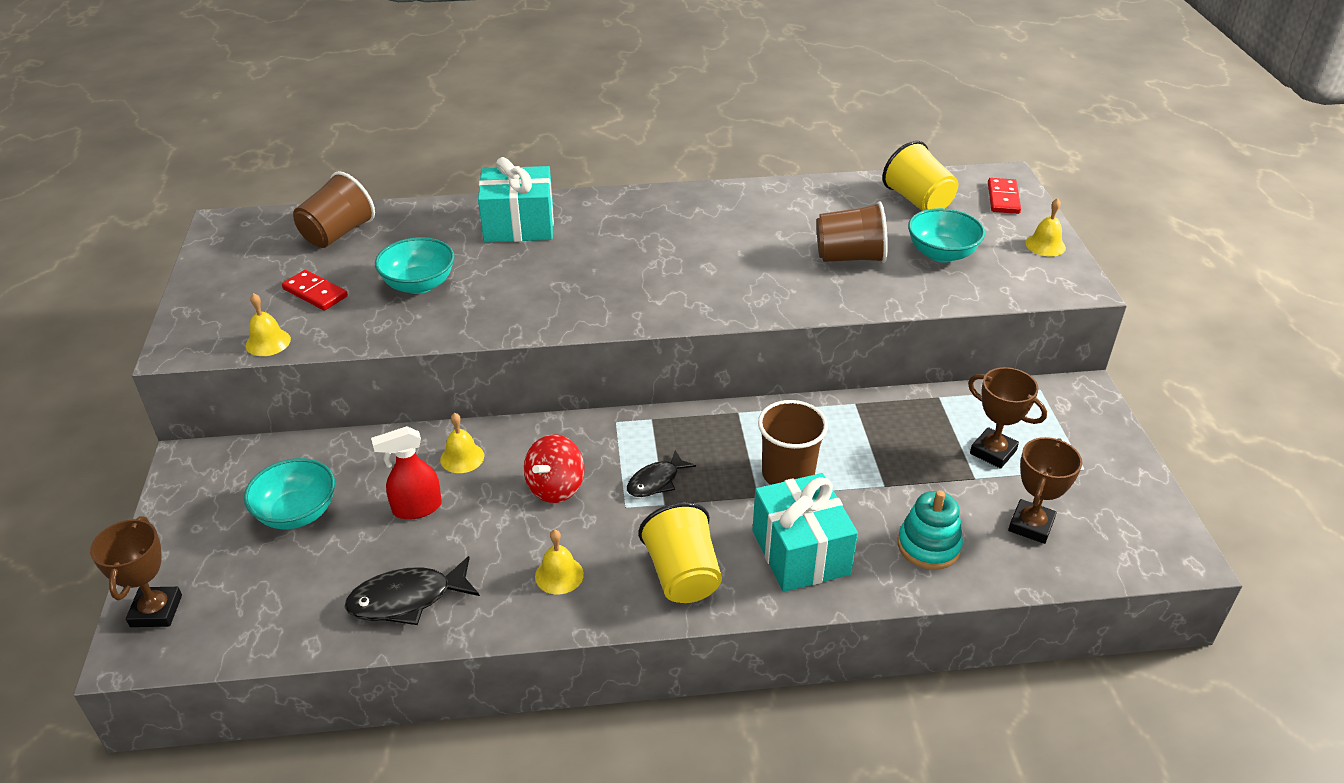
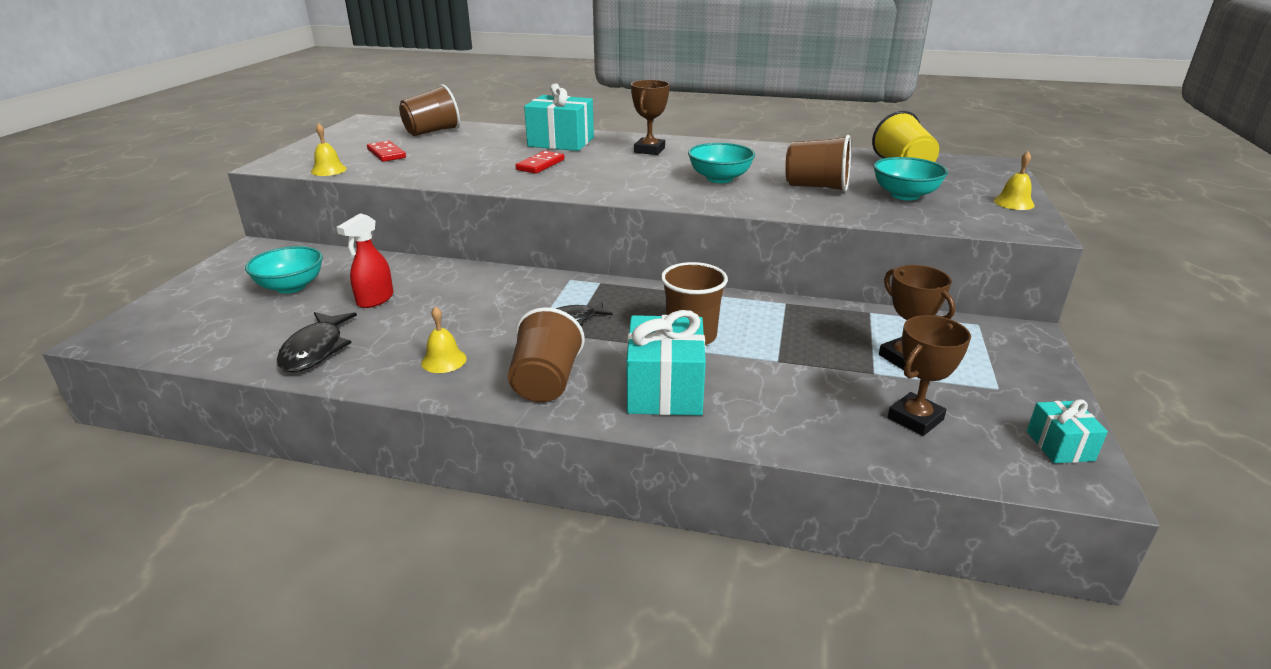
camera: 20 degrees right, 10 degrees down
brown trophy [90,516,182,627] -> brown trophy moved to [631,80,670,155]
black fish [345,556,480,625] -> black fish turned 90 degrees counterclockwise [277,312,357,372]
red spray bottle [371,426,442,520] -> red spray bottle turned 60 degrees counterclockwise [337,213,393,308]
turquoise bowl [375,237,454,294] -> turquoise bowl moved to [688,143,755,183]
yellow bell [440,413,484,473] -> none
red spinning top [524,434,585,503] -> none
yellow cup [639,502,722,603] -> brown cup [508,307,585,402]
turquoise stacking toy [898,490,963,570] -> none
red domino [988,178,1021,214] -> red domino moved to [516,151,564,174]
none -> turquoise gift [1027,400,1108,463]

